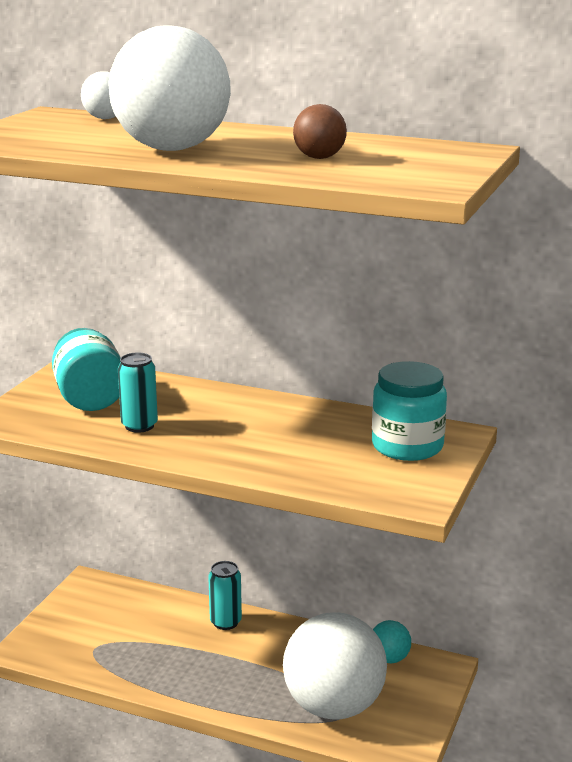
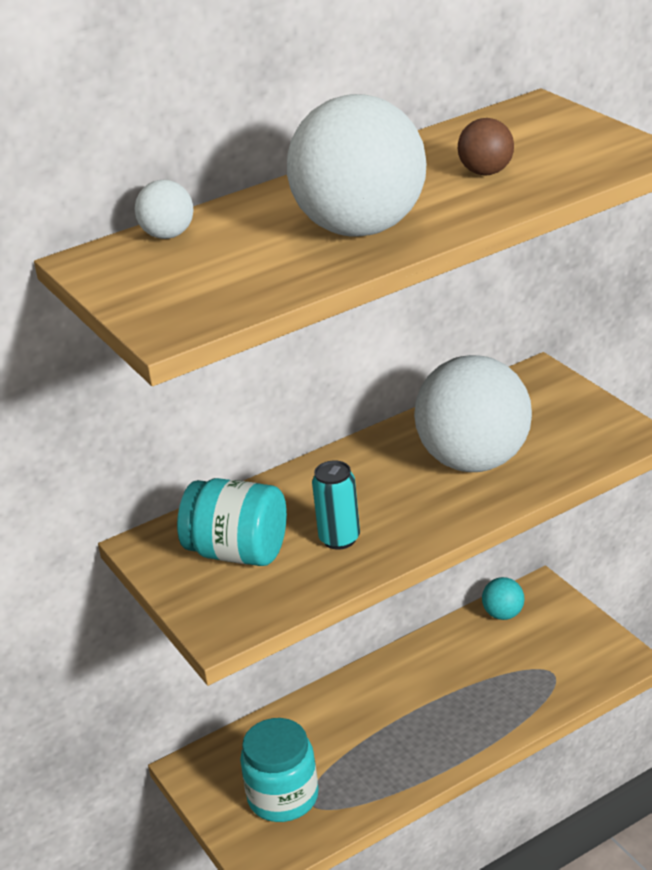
camera: 50 degrees left, 10 degrees up
turquoise can [208,561,242,630] -> none
white ball [283,613,387,720] -> white ball moved to [414,355,532,472]
turquoise jar [372,361,447,461] -> turquoise jar moved to [240,718,319,822]

